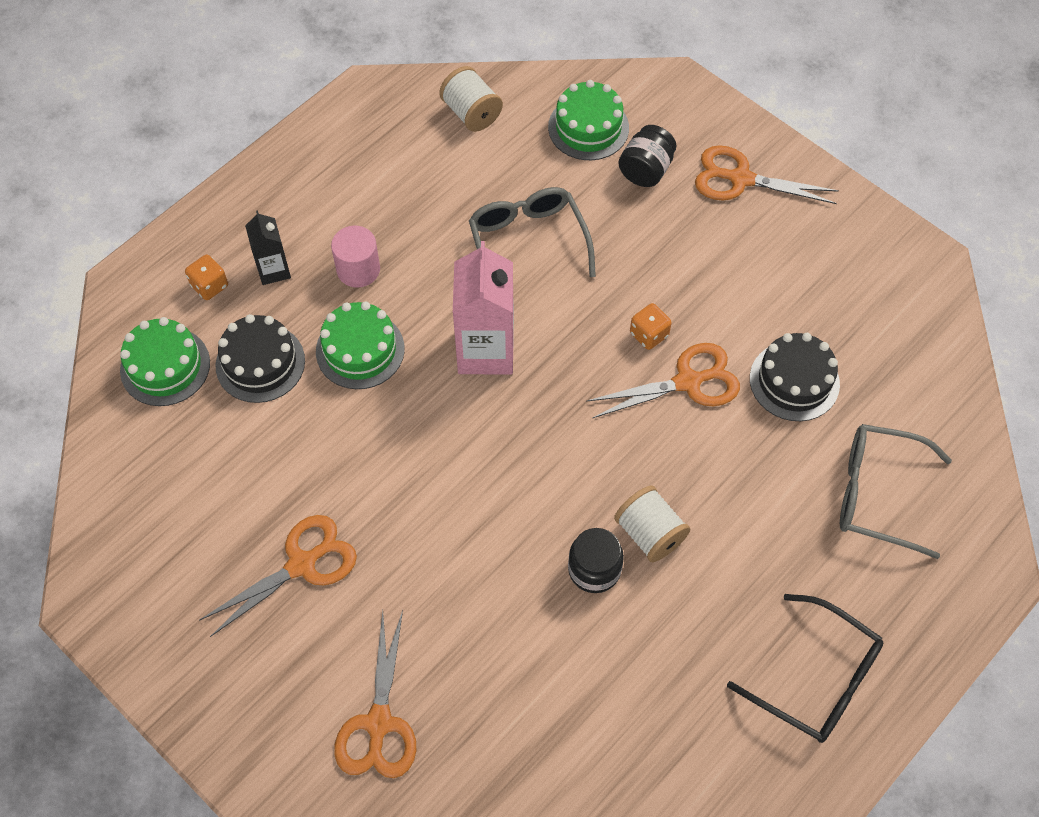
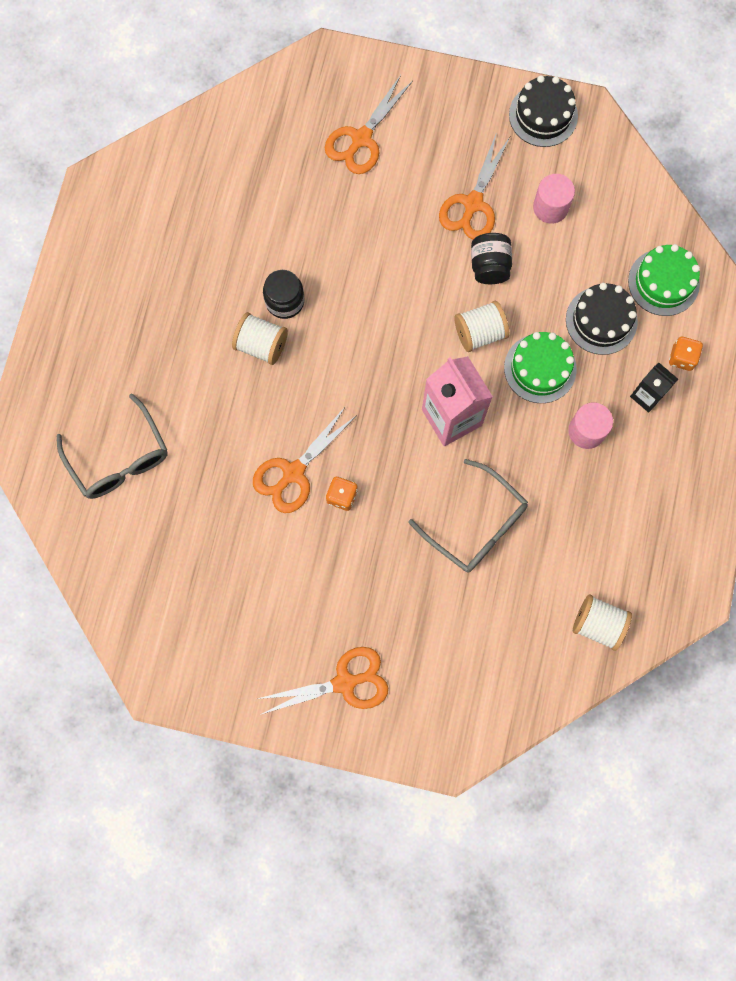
camera: 150 degrees right, 15 degrees up
orange scissors [334,610,416,778] -> orange scissors turned 120 degrees counterclockwise [325,75,413,174]
green cake [548,80,629,160] -> none
black jar [618,125,677,187] -> black jar moved to [471,233,512,284]
black glasses [727,594,883,743] -> none
black cake [750,333,840,421] -> black cake moved to [509,75,578,147]
grey glasses [840,424,952,559] -> grey glasses turned 75 degrees clockwise [57,393,168,499]
none -> white spool [455,301,509,352]
none -> pink cylinder [533,174,575,224]

